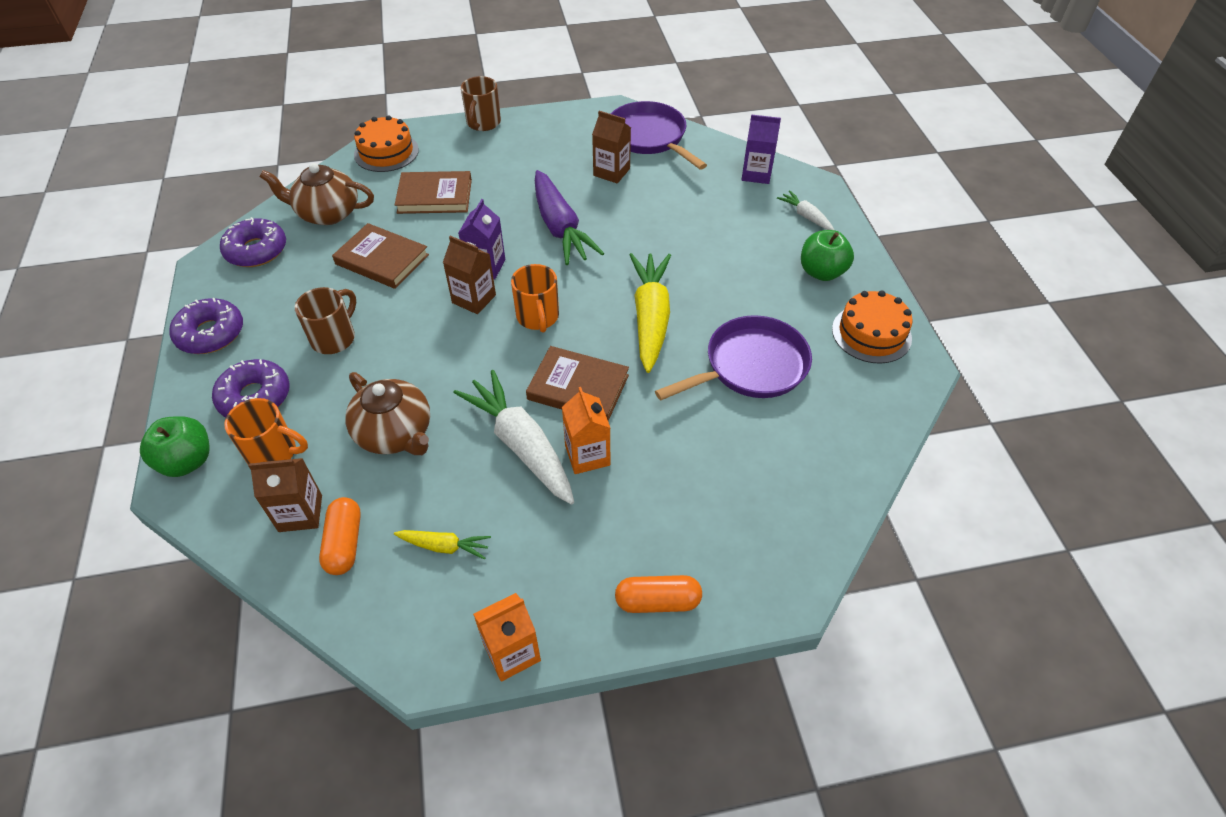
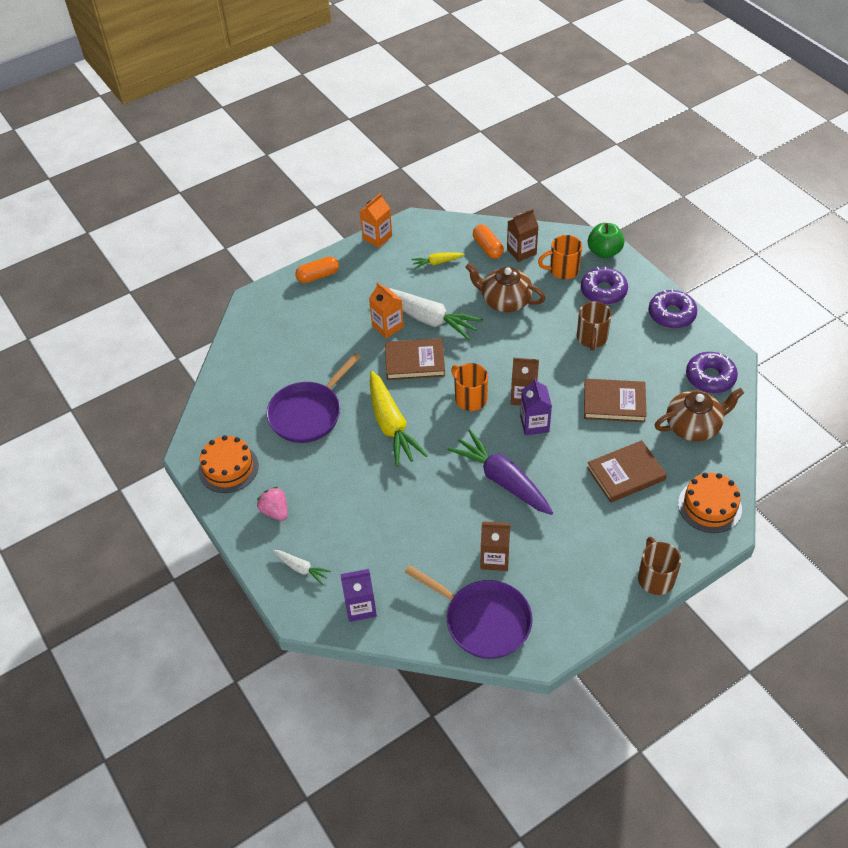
camera: 160 degrees right, 0 degrees up
green apple [801,230,854,281] -> pink strawberry [257,487,288,521]

